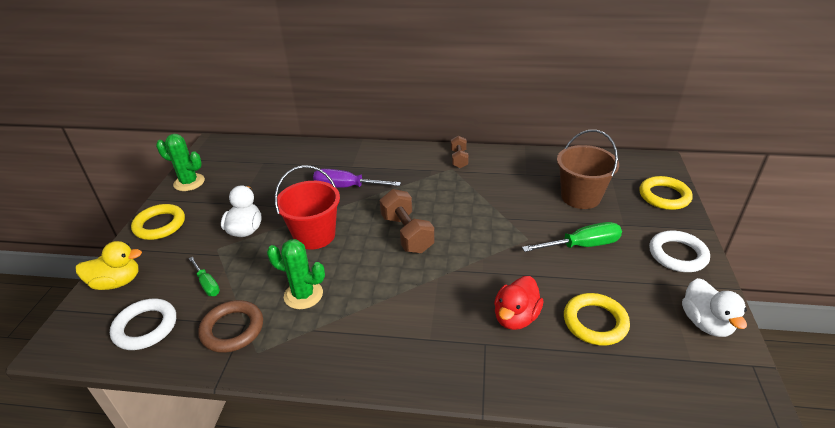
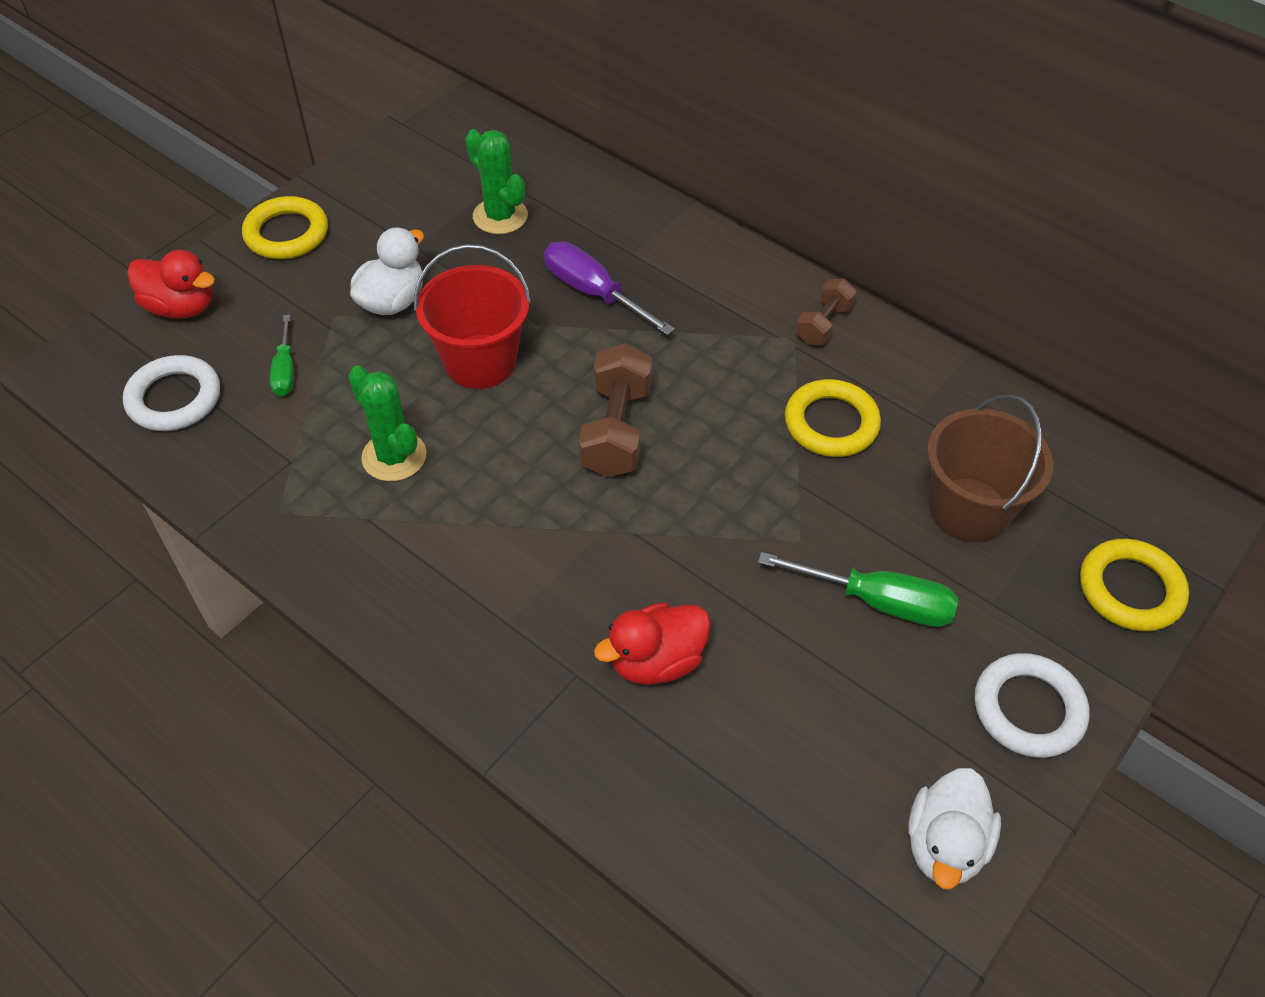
camera: 30 degrees right, 15 degrees up
yellow duck [76,241,142,290] -> red duck [127,250,215,319]
green cactus [156,134,205,191] -> green cactus moved to [465,129,528,234]
brown ring [198,300,263,353] -> none
yellow ring [564,293,630,346] -> yellow ring moved to [785,379,881,457]

